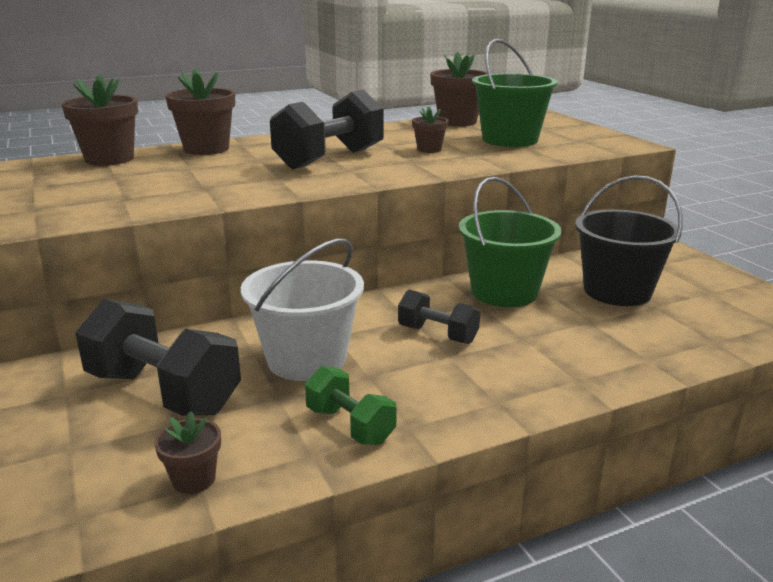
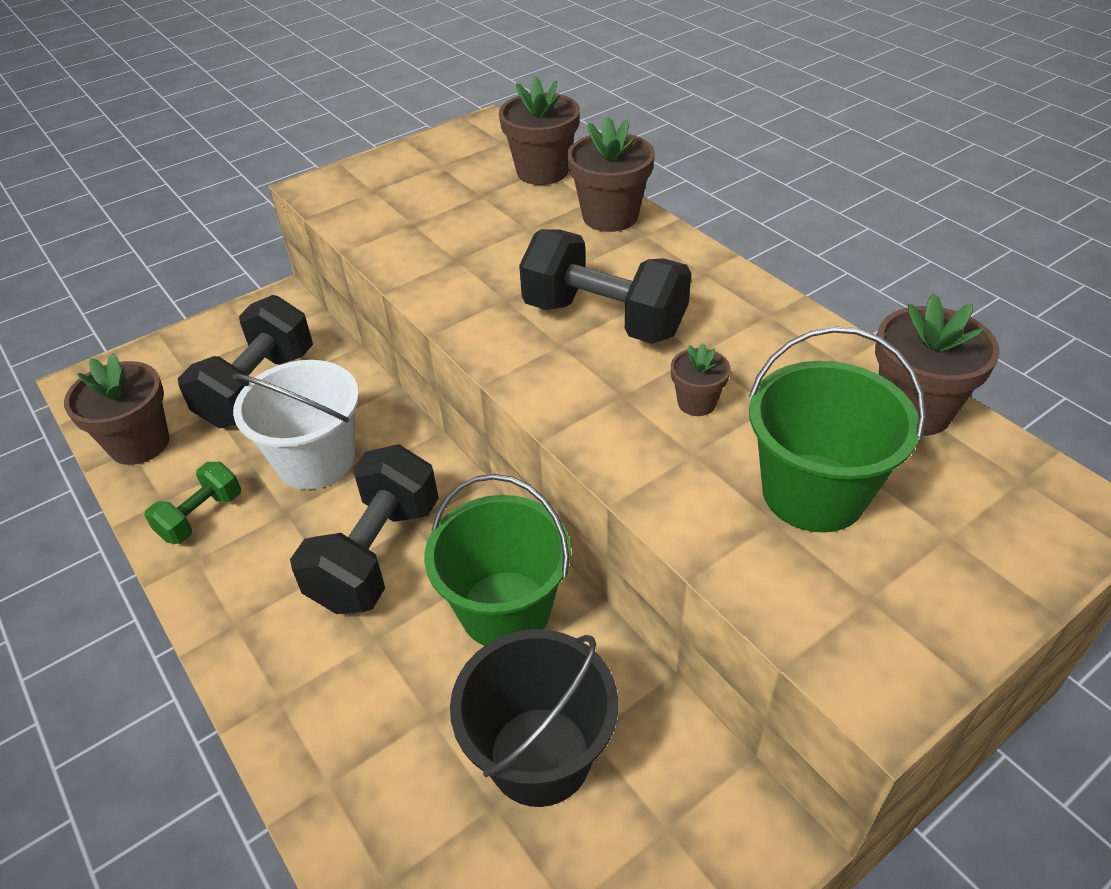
camera: 80 degrees right, 20 degrees up
brown flower pot [154,411,221,494] -> brown flower pot [64,353,169,465], size x1.84
black dumbbell [398,290,480,344] -> black dumbbell [290,444,439,614], size x1.80

